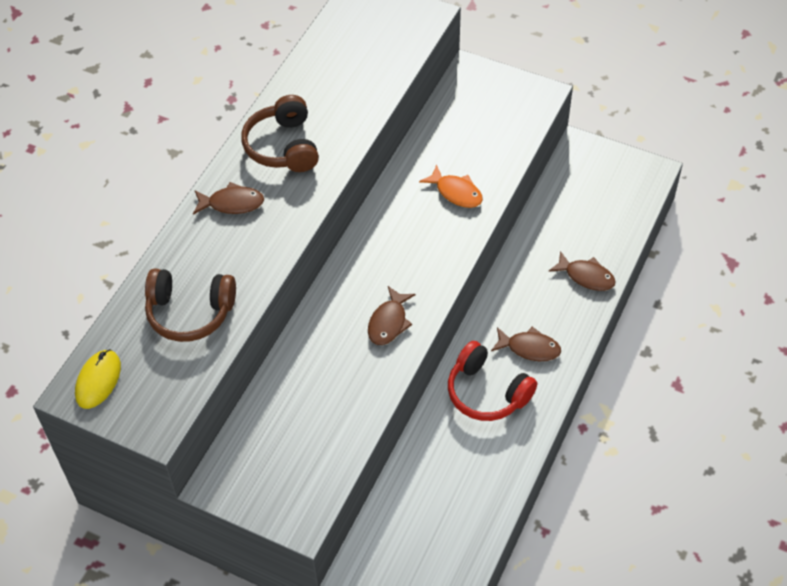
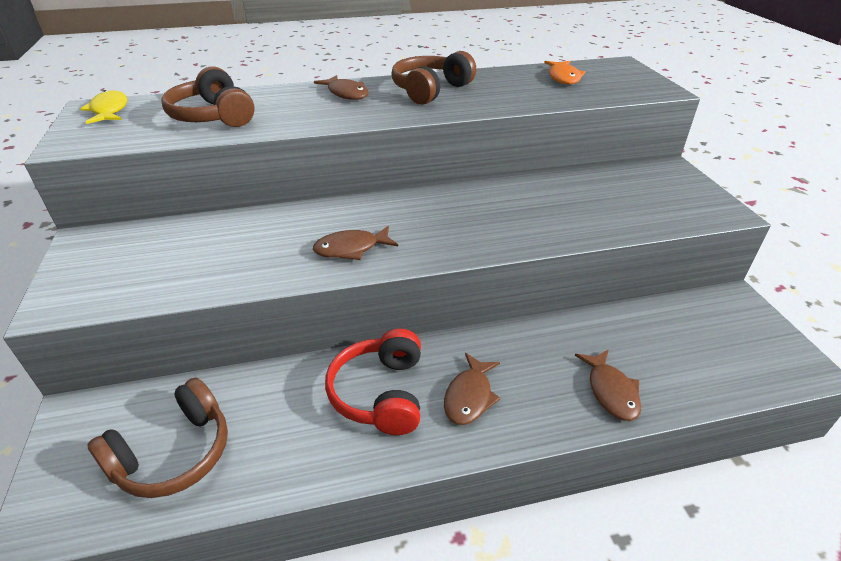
camera: 50 degrees right, 15 degrees down
yellow mouse [75,349,121,409] -> yellow fish [80,90,127,124]
orange fish [419,165,483,208] -> orange fish moved to [544,61,585,84]
brown fish [491,327,561,361] -> brown fish turned 45 degrees clockwise [444,353,501,425]
none -> brown headphones [87,378,228,498]

